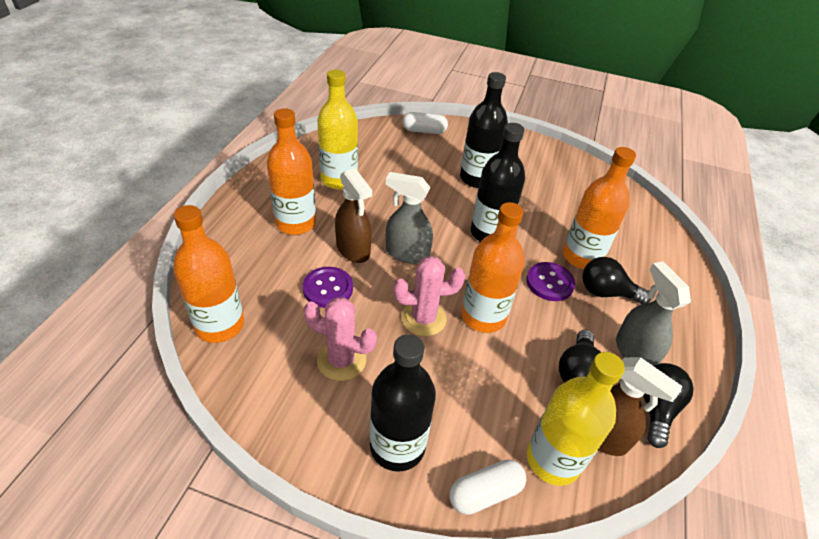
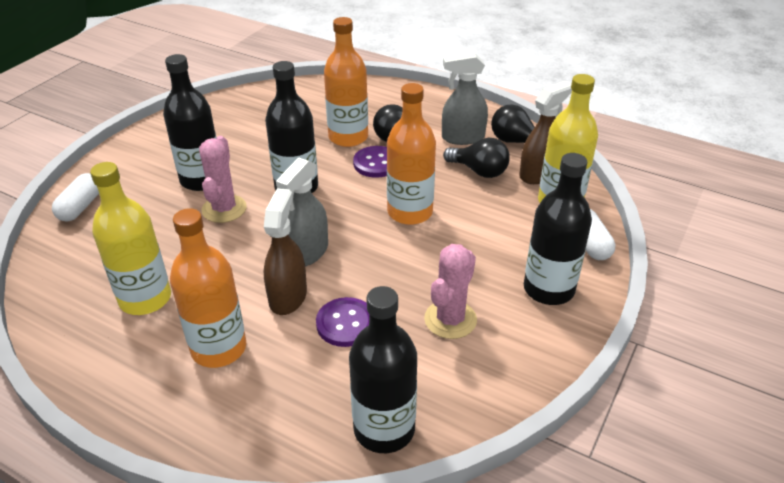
camera: 75 degrees left, 5 degrees down
orange bottle [173,205,244,343] -> black bottle [349,286,417,453]
brown spray bottle [335,168,372,263] -> brown spray bottle turned 60 degrees counterclockwise [264,188,307,315]
pink cactus [393,256,465,336] -> pink cactus moved to [199,136,247,223]

